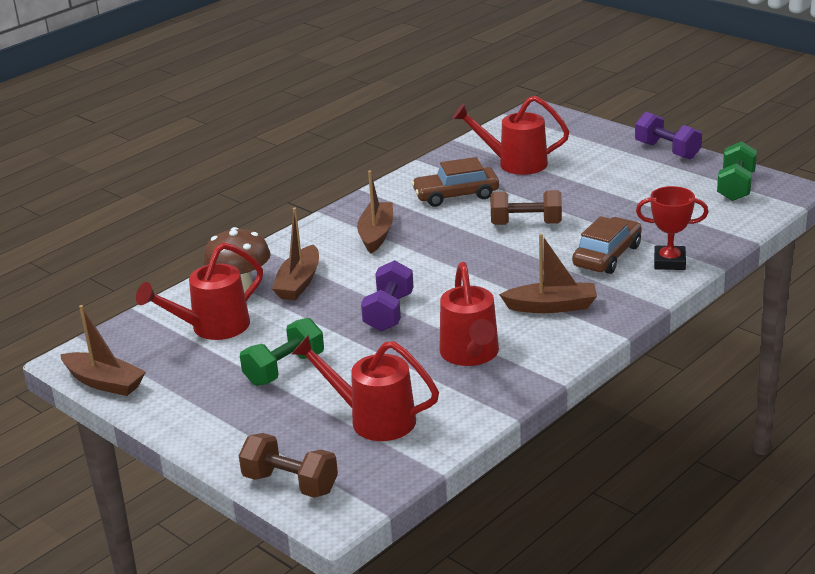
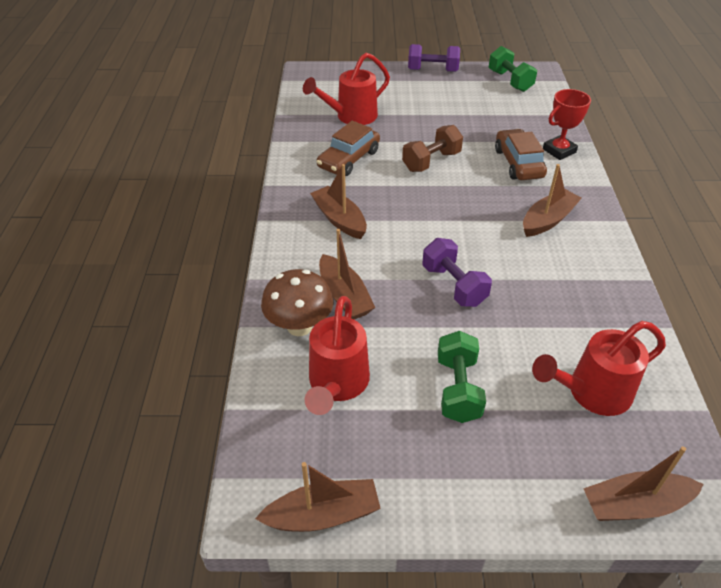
camera: 45 degrees left, 15 degrees up
brown dumbbell [239,433,338,498] -> brown boat [583,446,704,521]
red watering can [440,262,499,366] -> none

